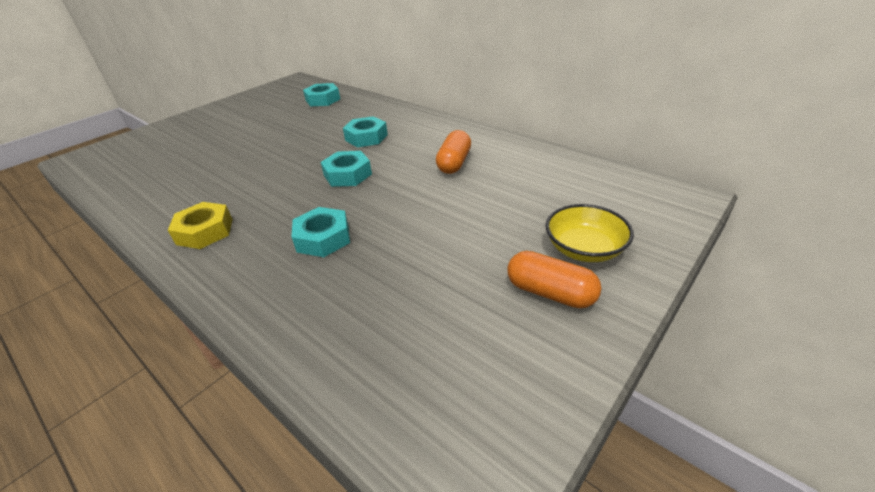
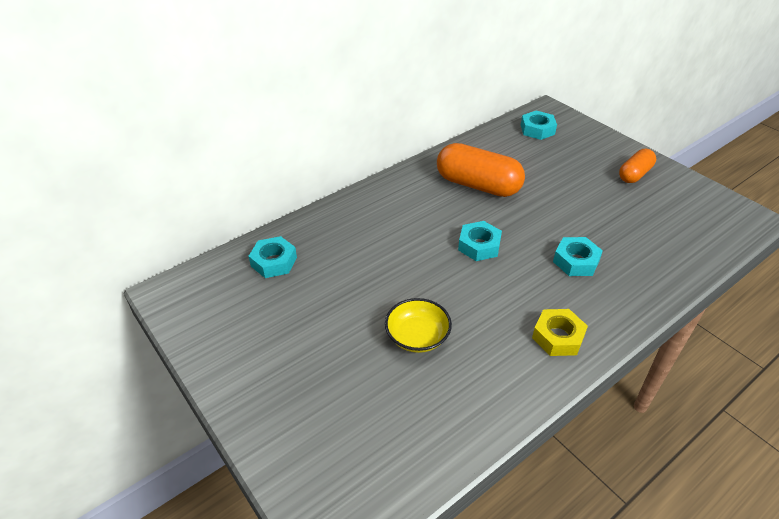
camera: 80 degrees left, 5 degrees up
turquoise nut [343,116,388,147] -> turquoise nut moved to [521,110,557,140]
orange capsule [436,130,471,174] -> orange capsule [437,143,525,197], size x1.75
yellow bowl [545,204,634,262] -> yellow bowl moved to [385,298,452,353]

